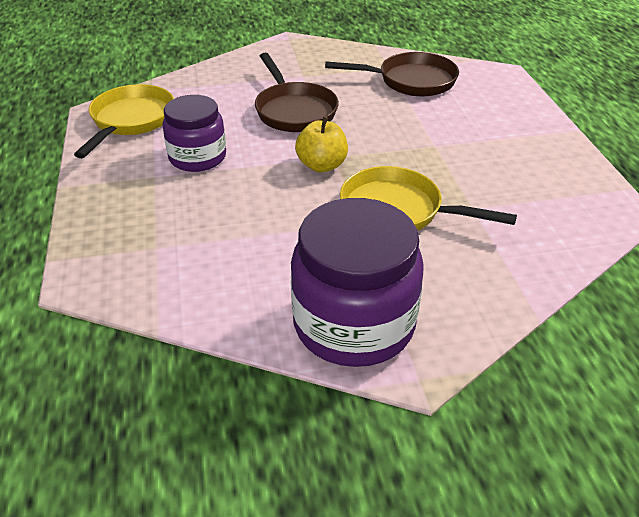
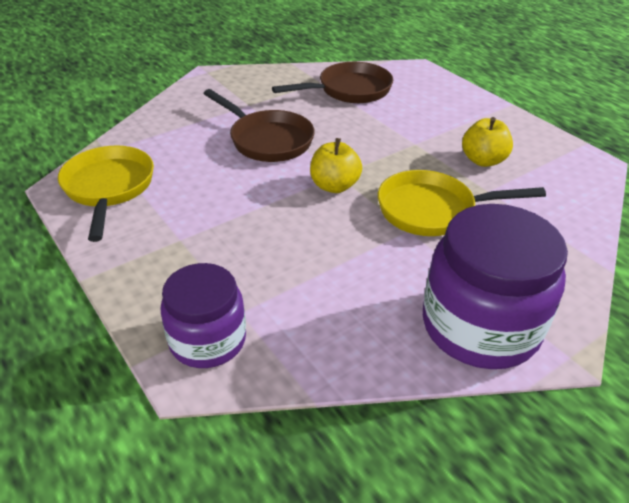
camera: 25 degrees left, 0 degrees up
purple jar [162,95,226,172] -> purple jar moved to [161,263,246,368]
none -> yellow apple [462,117,513,167]

